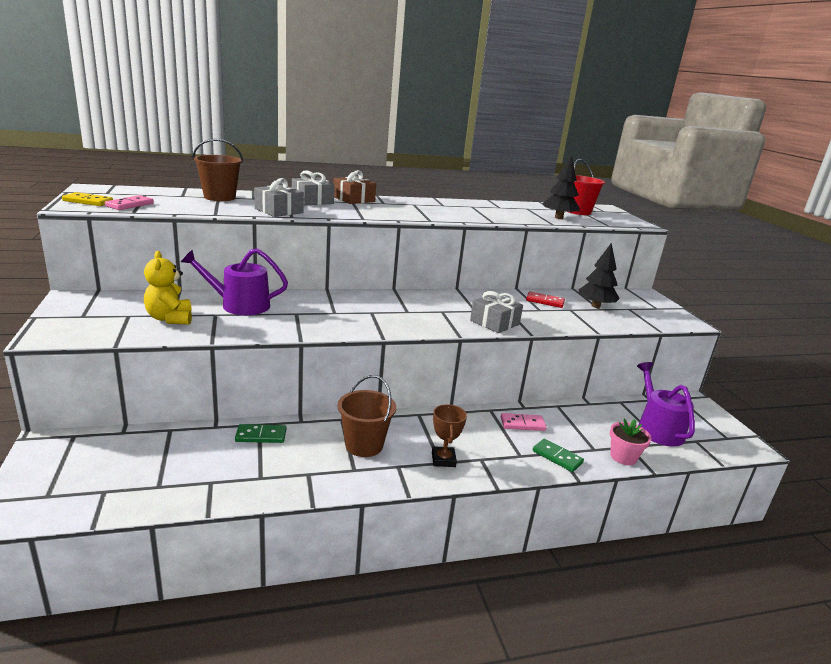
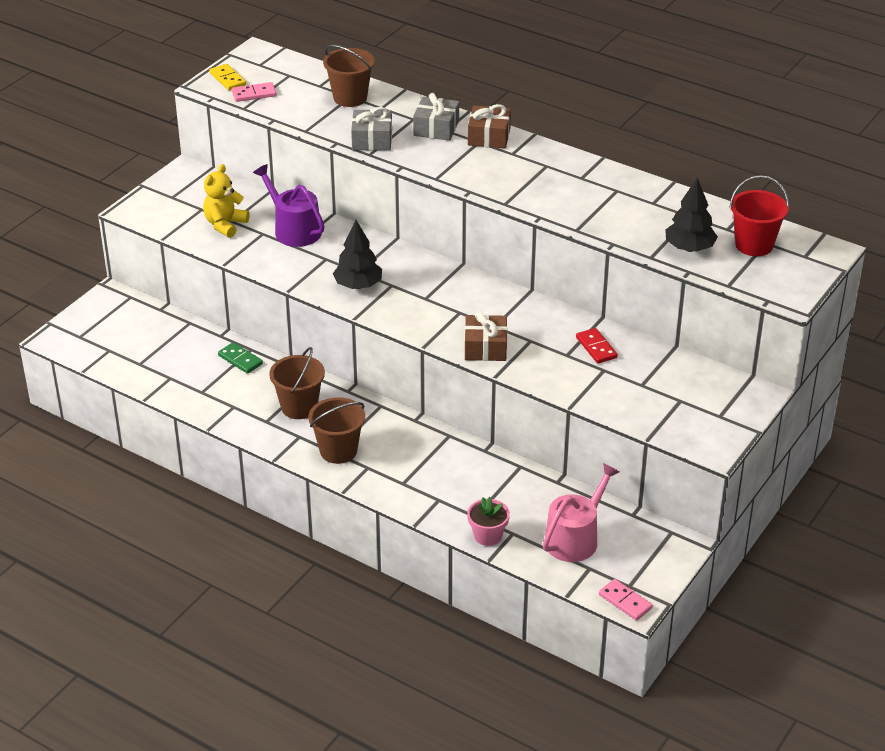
camera: 50 degrees right, 15 degrees up
brown trophy [432,404,467,467] -> brown bucket [308,397,365,464]
grey gift [470,291,523,333] -> brown gift [465,311,507,361]
pink domino [501,413,547,431] -> pink domino moved to [599,579,653,621]
green domino [533,439,584,472] -> none
black tree [579,243,620,308] -> black tree moved to [333,220,382,289]
purple watering can [637,362,695,447] -> pink watering can [543,463,619,562]

